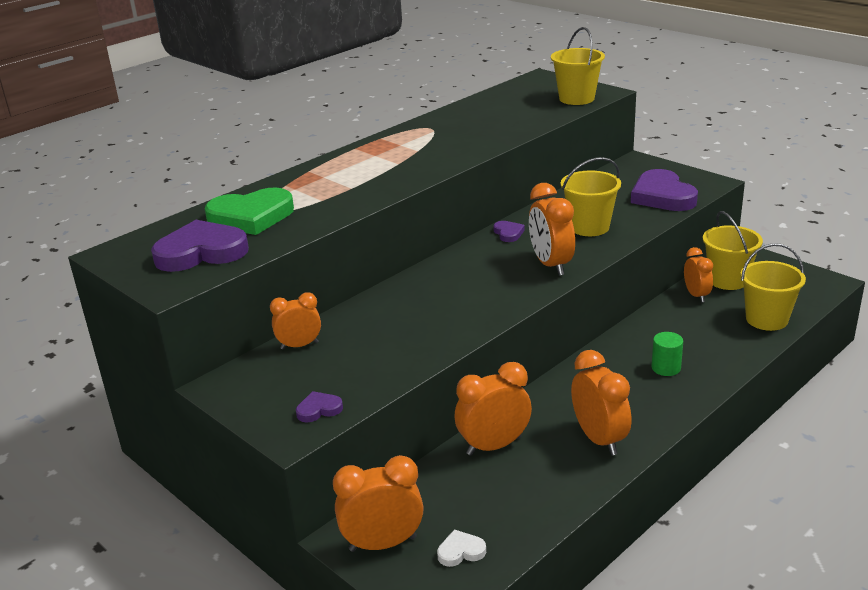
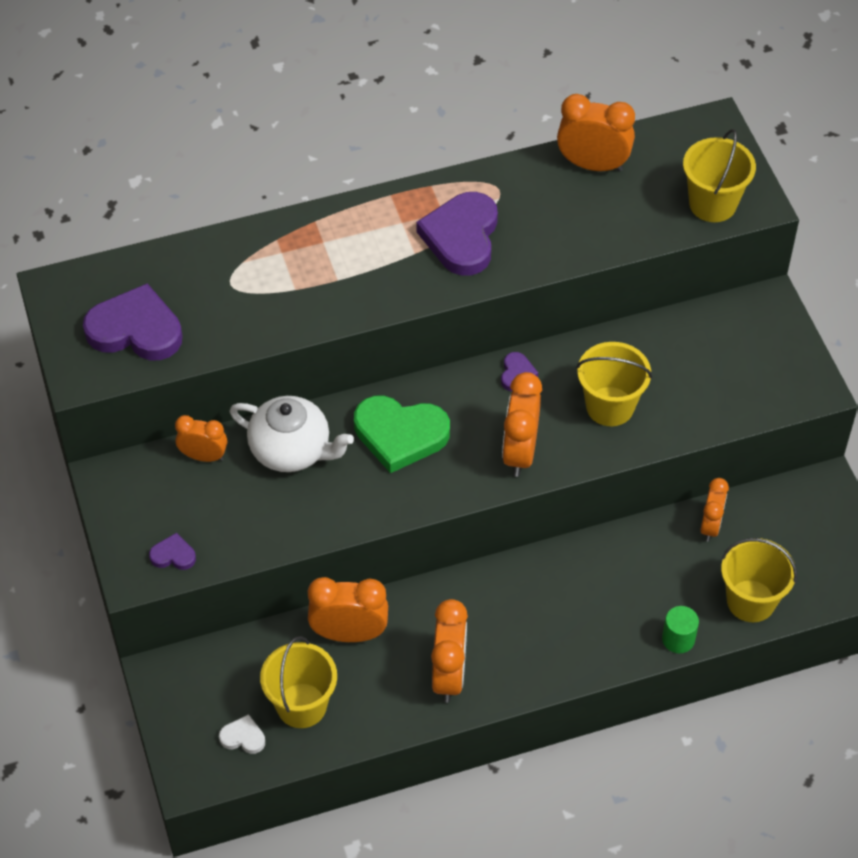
camera: 25 degrees right, 25 degrees up
green heart [205,187,294,235] -> green heart moved to [354,396,450,473]
orange clock [333,455,424,552] -> orange clock moved to [557,94,635,172]
purple heart [631,169,698,211] -> purple heart moved to [416,192,498,276]
green cylinder [651,332,683,376] -> green cylinder moved to [662,606,699,654]
yellow bucket [703,211,763,290] -> yellow bucket moved to [260,636,337,728]
none -> white teapot [230,396,354,472]

